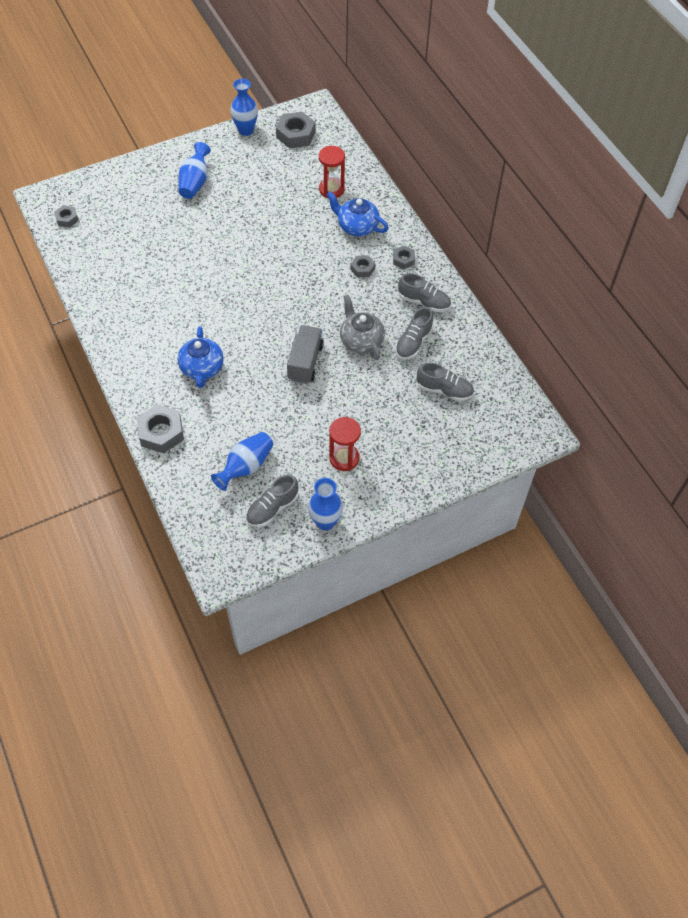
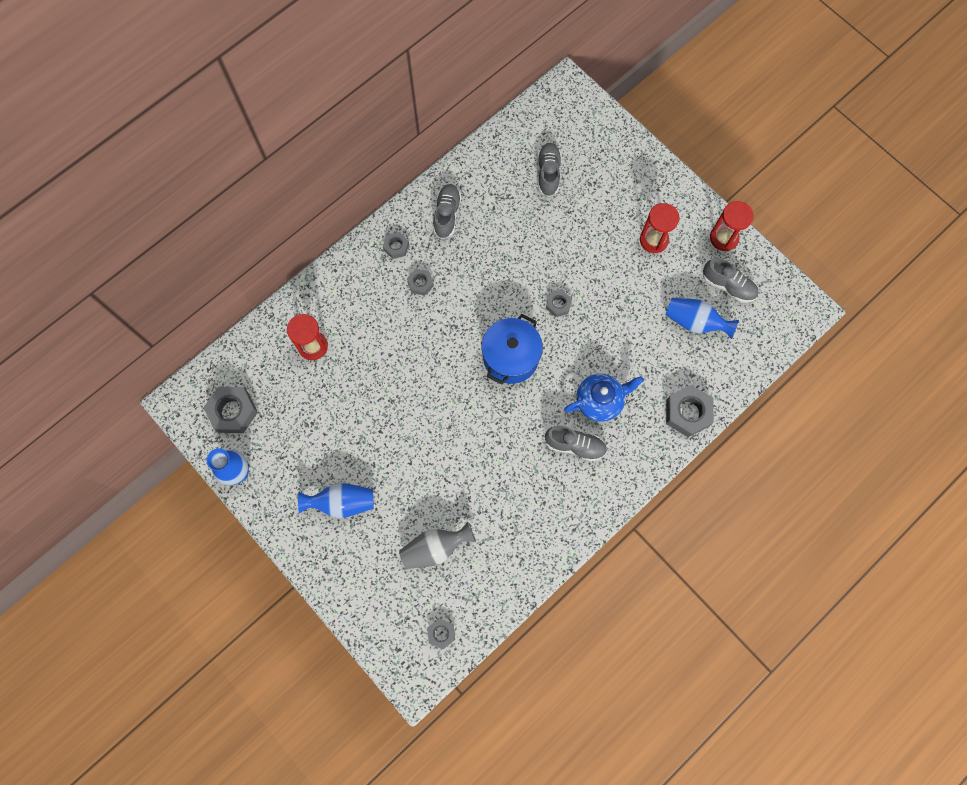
camera: 105 degrees left, 15 degrees up
grey truck [287,325,324,384] -> grey nut [546,290,572,317]
blue vase [308,478,343,531] -> red hourglass [710,201,754,251]
blue teapot [327,191,389,236] -> none
grey teapot [340,295,385,360] -> none
grey shoe [395,307,433,360] -> grey shoe moved to [545,426,607,462]
none -> grey vase [399,522,476,569]
none -> blue pot [482,314,543,385]

